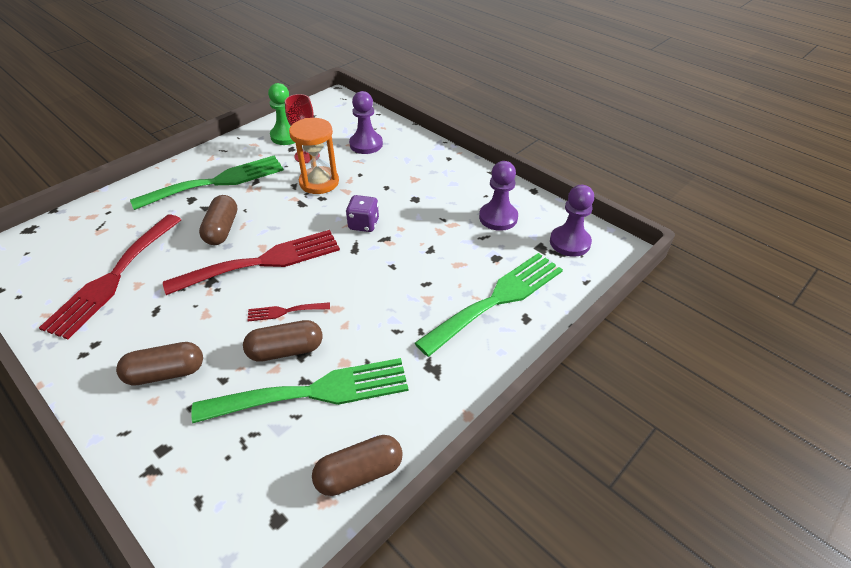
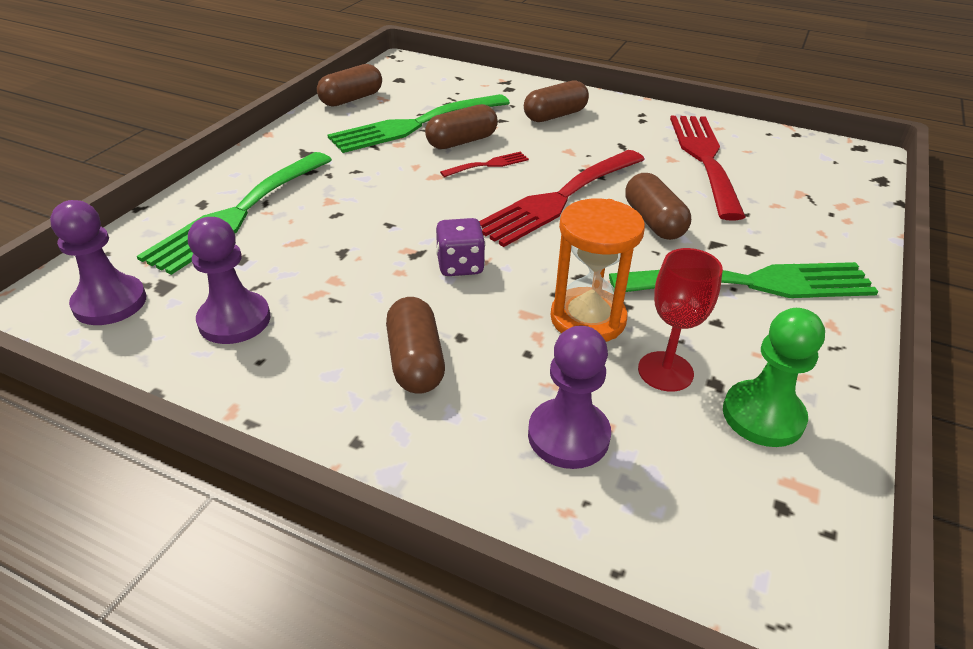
camera: 160 degrees right, 5 degrees down
green fork [130,155,284,210] -> green fork turned 135 degrees counterclockwise [609,262,878,298]
none -> brown capsule [386,297,445,394]

